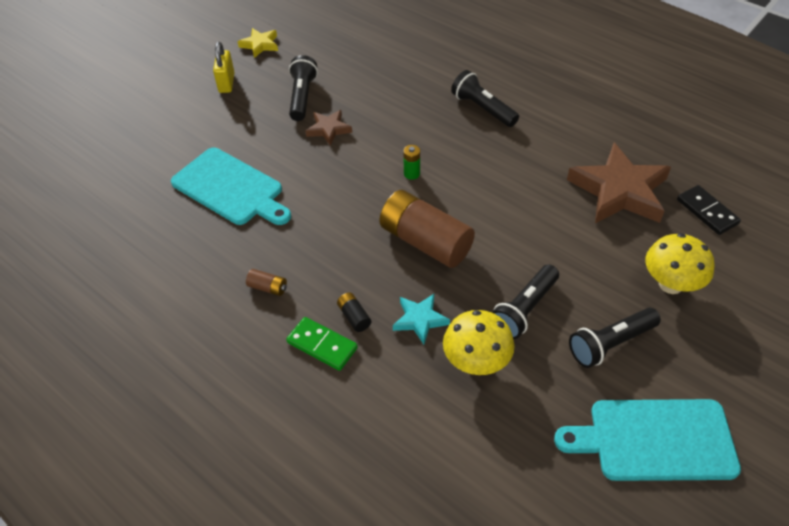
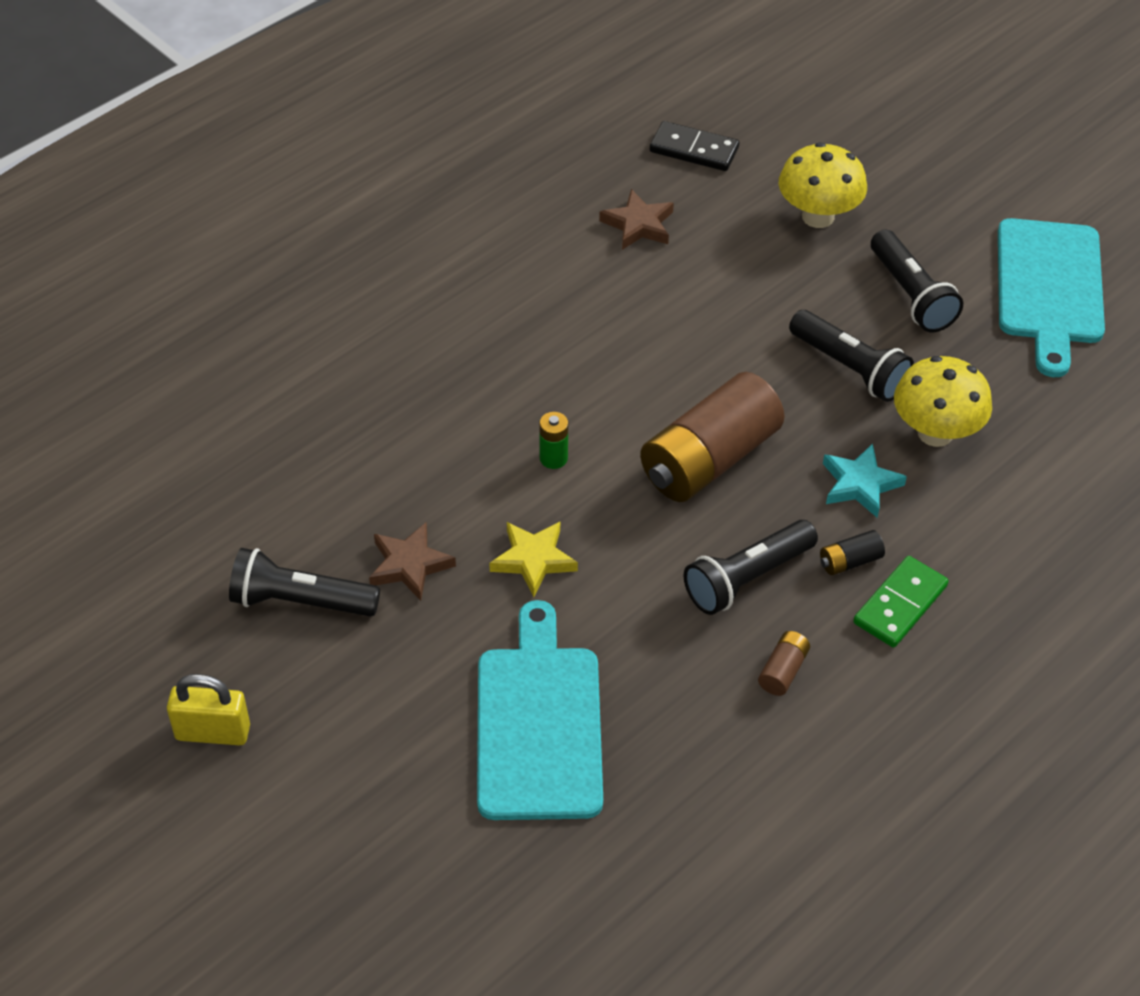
camera: 85 degrees left, 0 degrees up
turquoise cutting board [171,148,291,225] -> turquoise cutting board turned 45 degrees counterclockwise [477,600,603,820]
yellow star [238,28,278,58] -> yellow star moved to [489,522,578,597]
black flashlight [451,70,519,127] -> black flashlight moved to [683,520,818,615]
brown star [567,143,671,223] -> brown star [599,189,674,250], size x0.50
black domino [677,185,741,235] -> black domino turned 45 degrees clockwise [650,121,739,171]

